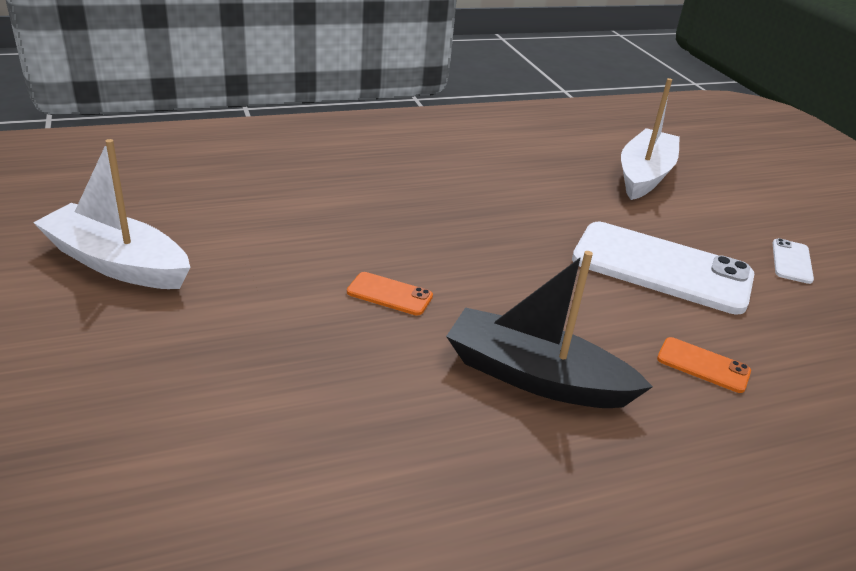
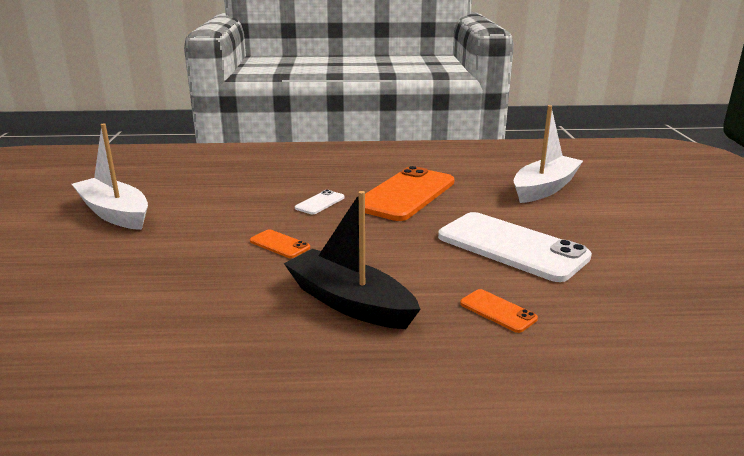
camera: 20 degrees right, 10 degrees down
white phone [773,238,814,284] -> white phone moved to [295,190,345,214]
none -> orange phone [365,166,454,221]

